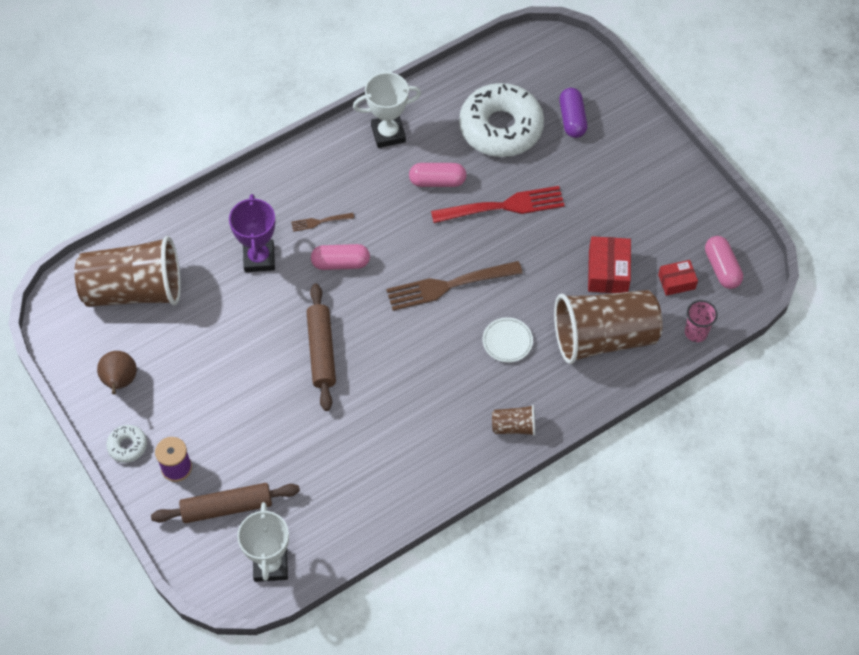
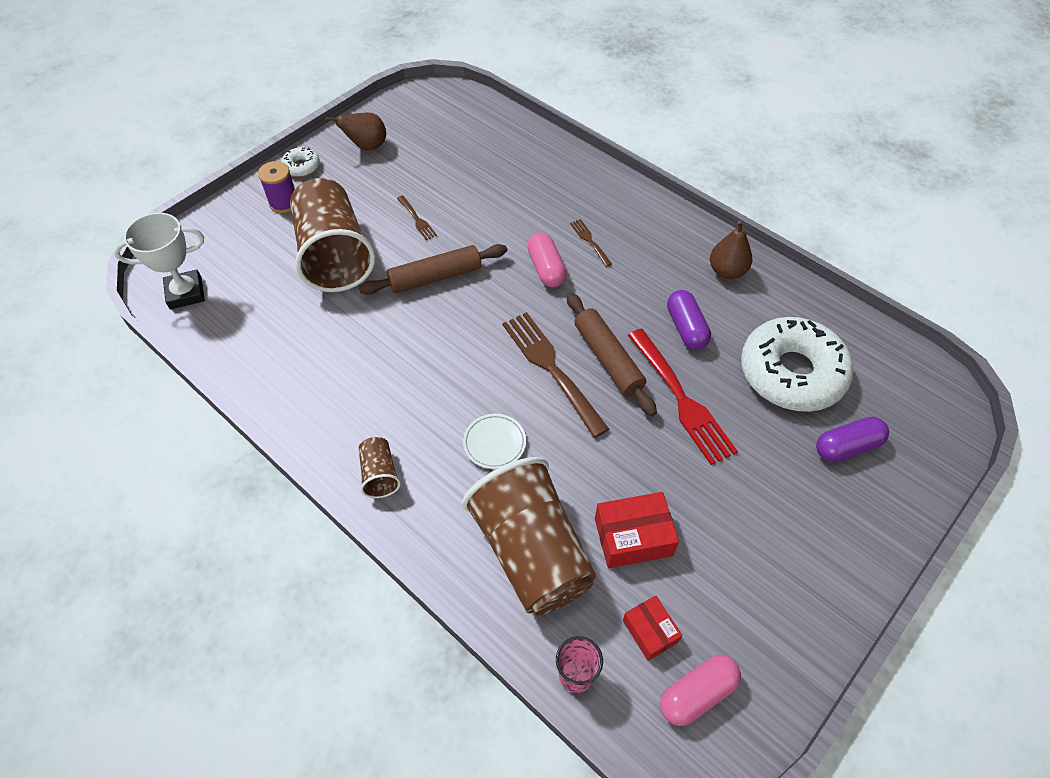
camera: 75 degrees right, 5 degrees down
brown cup [75,236,181,307] -> brown cup moved to [290,178,375,292]
brown rolling pin [151,483,300,523] -> brown rolling pin moved to [567,293,657,416]
purple trophy [229,194,275,272] -> none
white trophy [353,72,421,148] -> brown pear [710,220,752,279]
pink capsule [409,163,467,187] -> purple capsule [667,290,711,350]
none -> brown fork [397,195,437,240]

